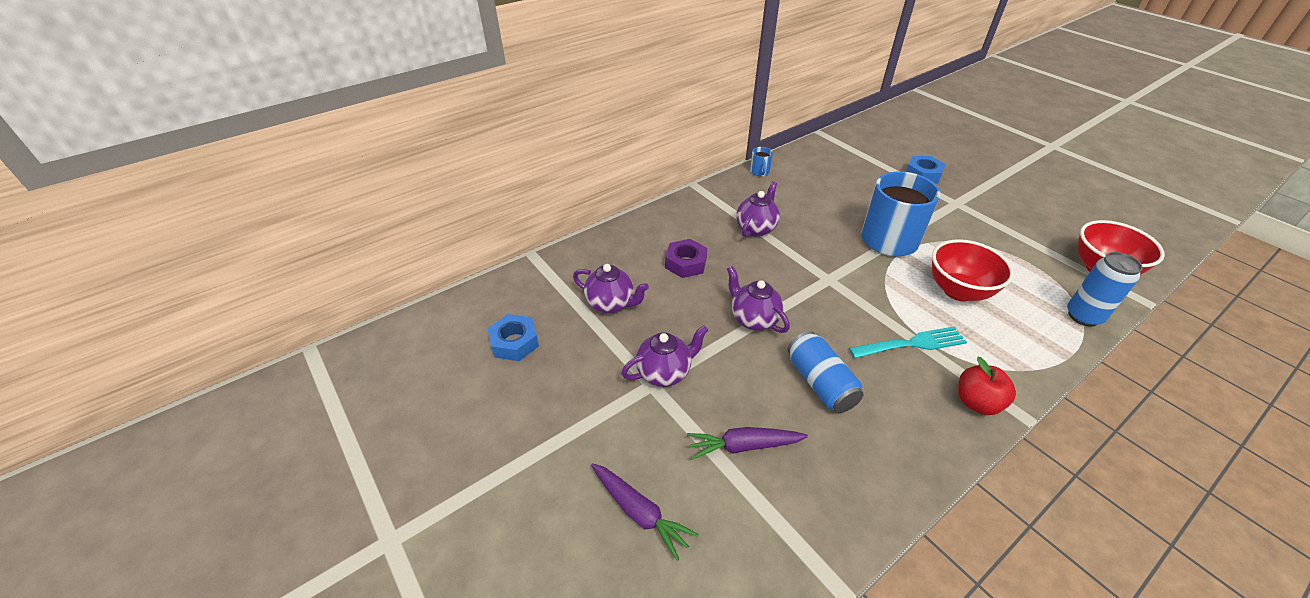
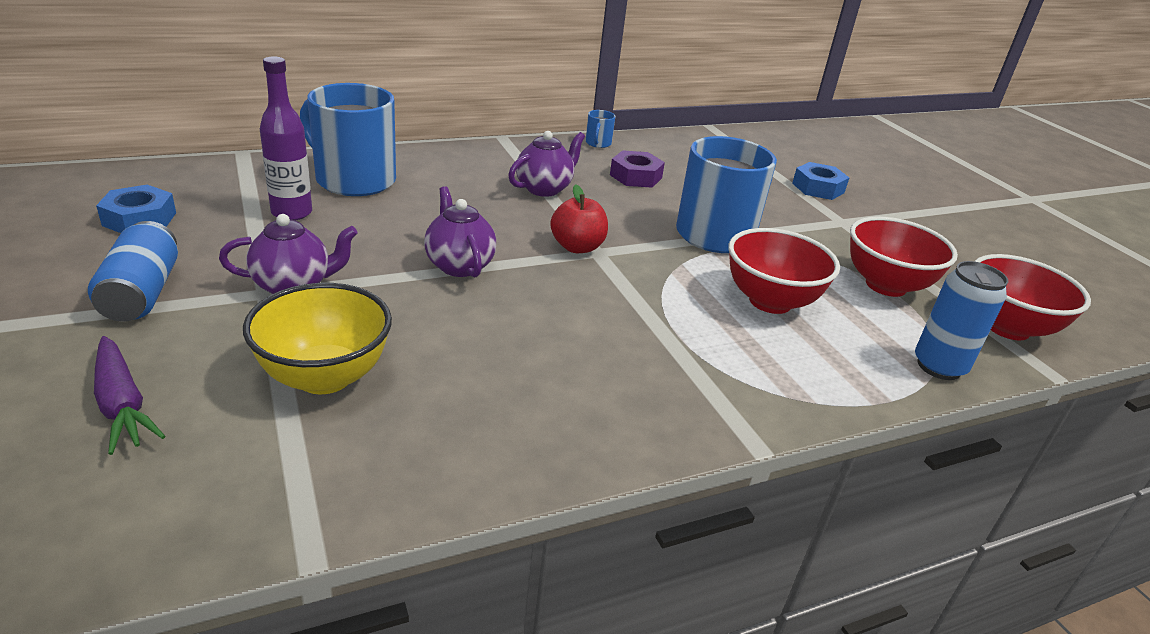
camera: 10 degrees right, 10 degrees down
purple teapot [573,264,649,313] -> purple bottle [260,56,312,220]
purple nut [665,239,707,278] -> purple nut moved to [610,150,665,188]
purple carrot [687,427,808,460] -> yellow bowl [243,283,392,394]
blue can [788,331,864,413] -> blue can moved to [88,221,178,321]
turquoise fork [849,326,967,358] -> none
red apple [958,357,1016,415] -> red apple moved to [550,184,608,253]
none -> blue mug [300,83,396,196]
none -> red bowl [850,217,958,297]

